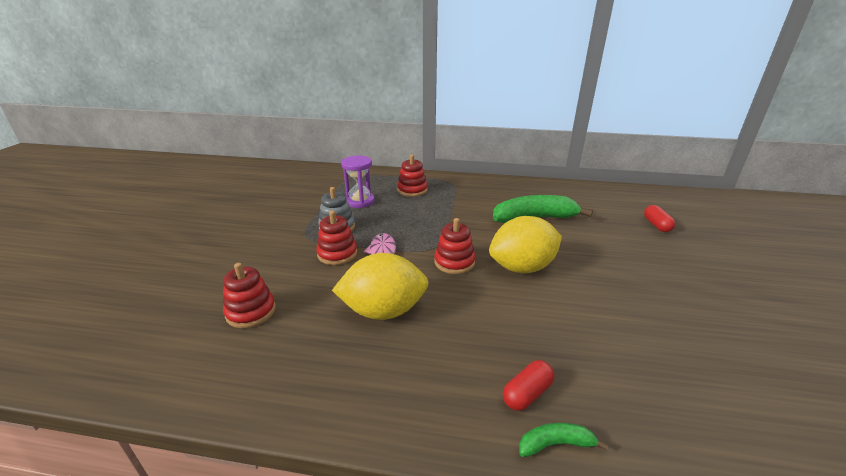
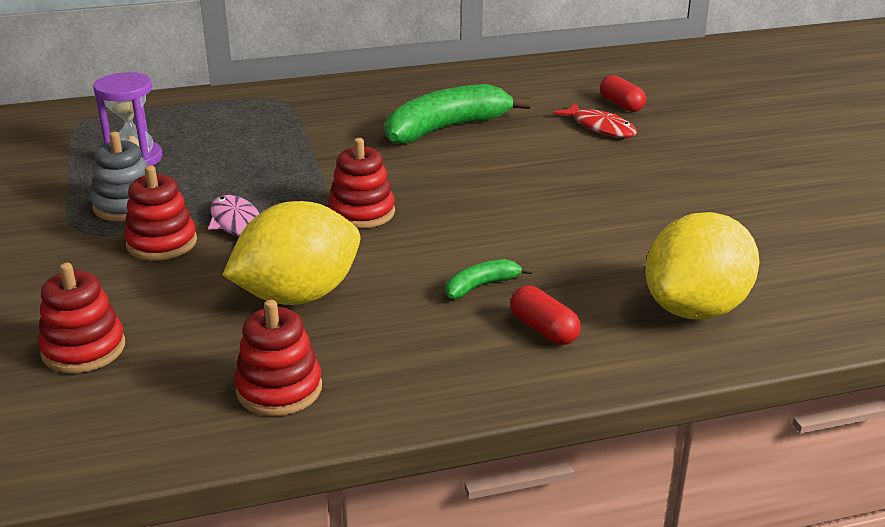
camera: 25 degrees left, 0 degrees up
red stacking toy [397,155,428,197] -> red stacking toy moved to [234,300,322,416]
yellow lemon [489,216,562,273] -> yellow lemon moved to [645,212,760,319]
red capsule [503,360,554,411] -> red capsule turned 60 degrees counterclockwise [510,286,581,345]
green banana [519,423,609,457] -> green banana moved to [446,259,532,299]
none -> red fish [553,103,637,137]

